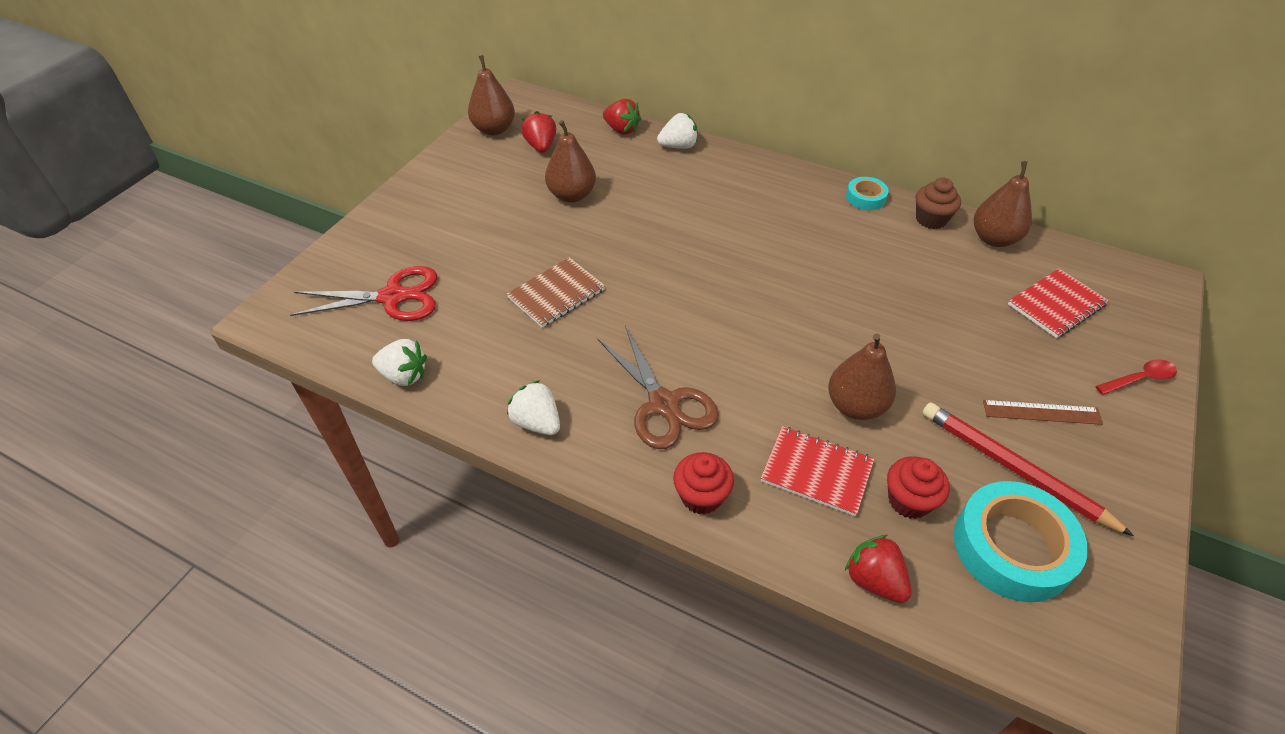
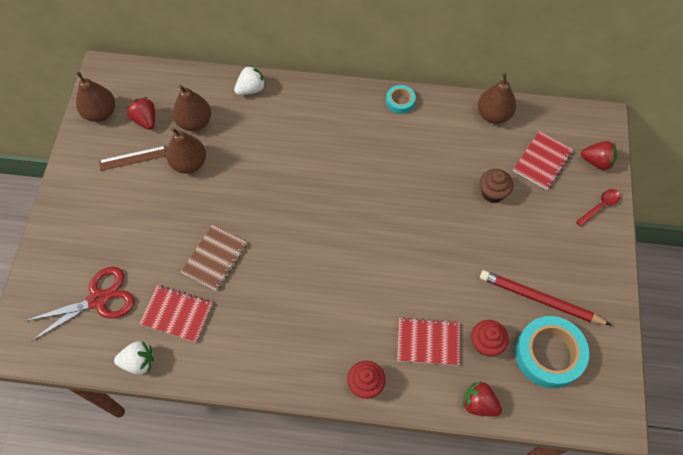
camera: 20 degrees left, 15 degrees up
white strawberry [507,380,560,435] -> none
brown scissors [597,326,719,449] -> none
red strawberry [603,99,641,135] -> red strawberry moved to [581,141,617,170]
brown pear [828,333,896,420] -> brown pear moved to [173,85,211,131]
brown cupcake [916,178,961,229] -> brown cupcake moved to [480,169,514,203]
brown ruler [983,400,1103,425] -> brown ruler moved to [99,146,167,171]
none -> red notebook [140,285,212,342]

